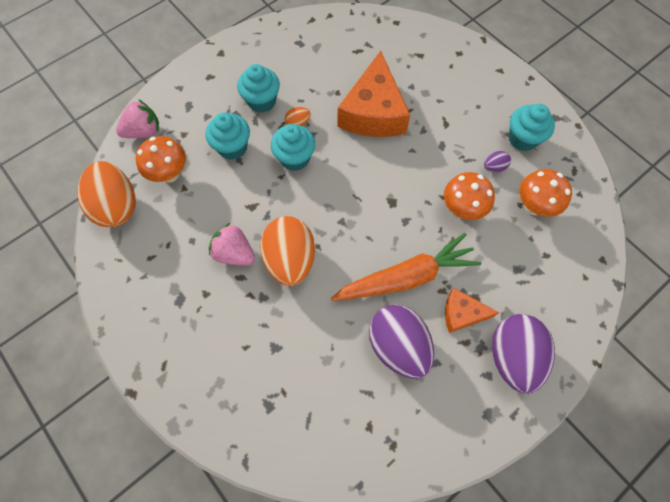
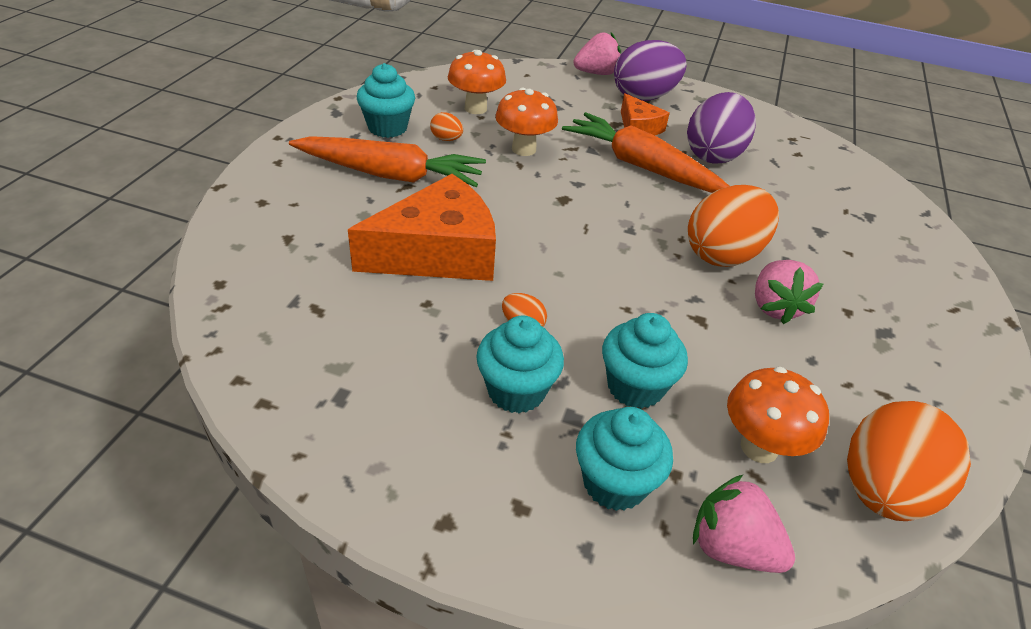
camera: 125 degrees left, 25 degrees down
turquoise cupcake [271,124,315,171] -> turquoise cupcake moved to [576,407,673,511]
purple egg [484,151,511,173] -> orange egg [430,112,463,141]
none -> orange carrot [289,136,486,187]
none -> pink strawberry [574,32,621,75]

